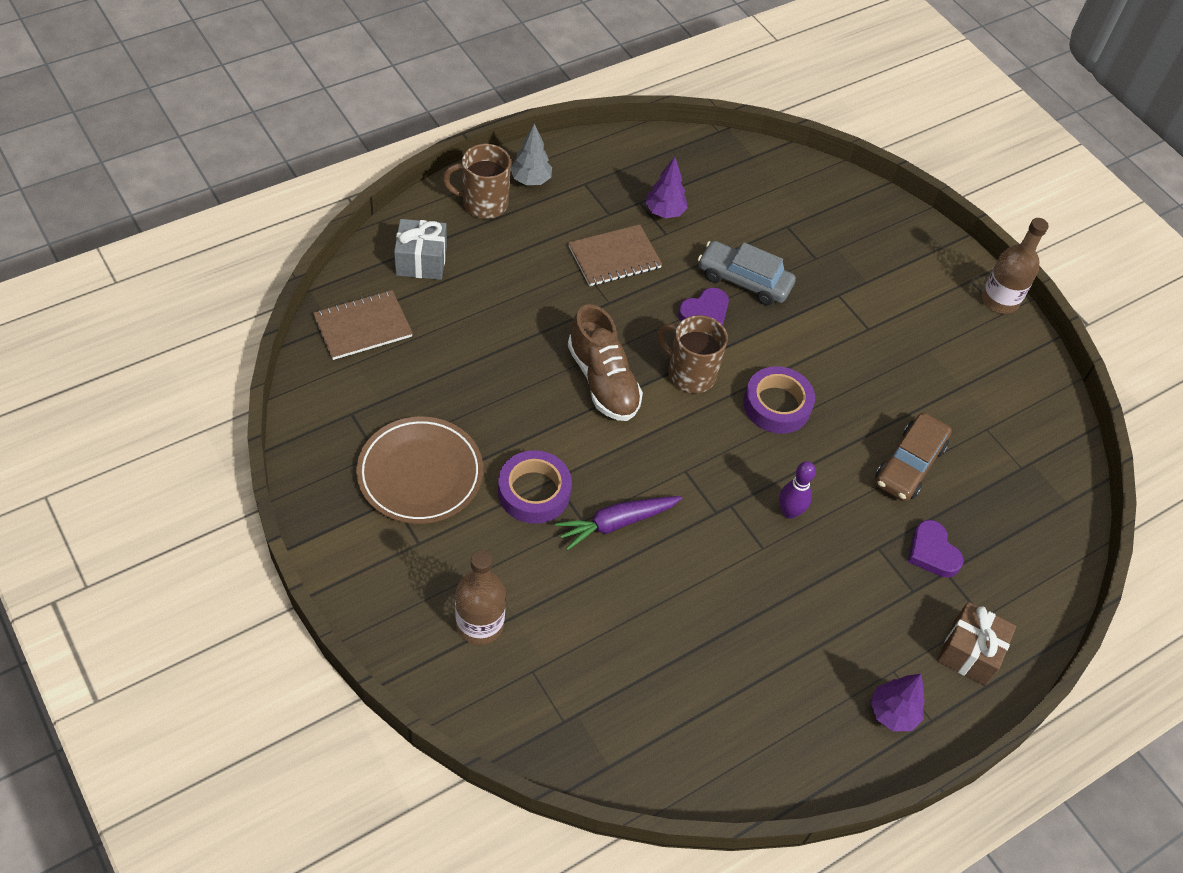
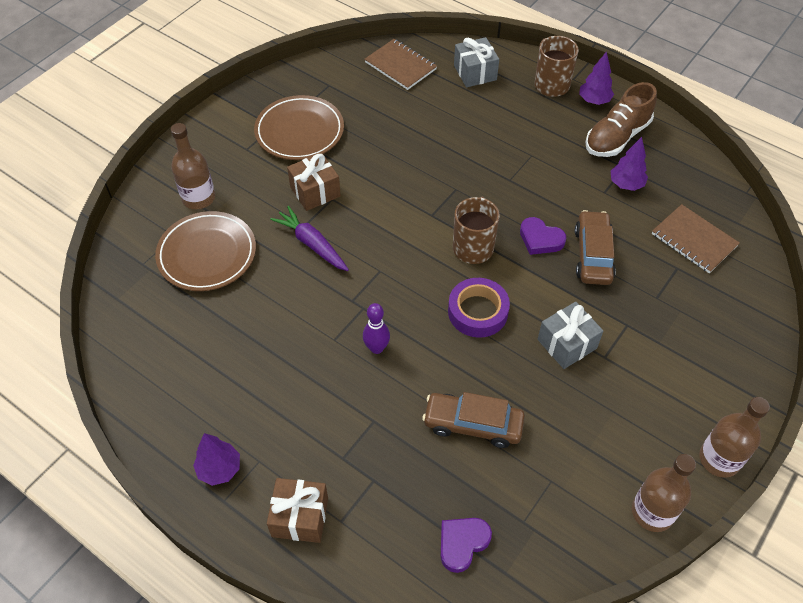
camera: 75 degrees right, 0 degrees up
purple tape [498,450,572,524] -> brown gift [287,153,341,211]
grey tree [511,123,552,185] -> purple tree [579,51,614,105]
brown notebook [568,224,662,286] -> brown notebook moved to [652,204,740,273]
brown shoe [568,304,643,421] -> brown shoe moved to [585,82,657,157]
grey car [698,241,796,305] -> brown car [575,210,616,285]
purple heart [908,520,964,577] -> purple heart moved to [441,518,492,573]
none -> brown plate [155,211,256,291]
none -> grey gift [538,302,603,369]
none -> brown bottle [632,454,696,532]

